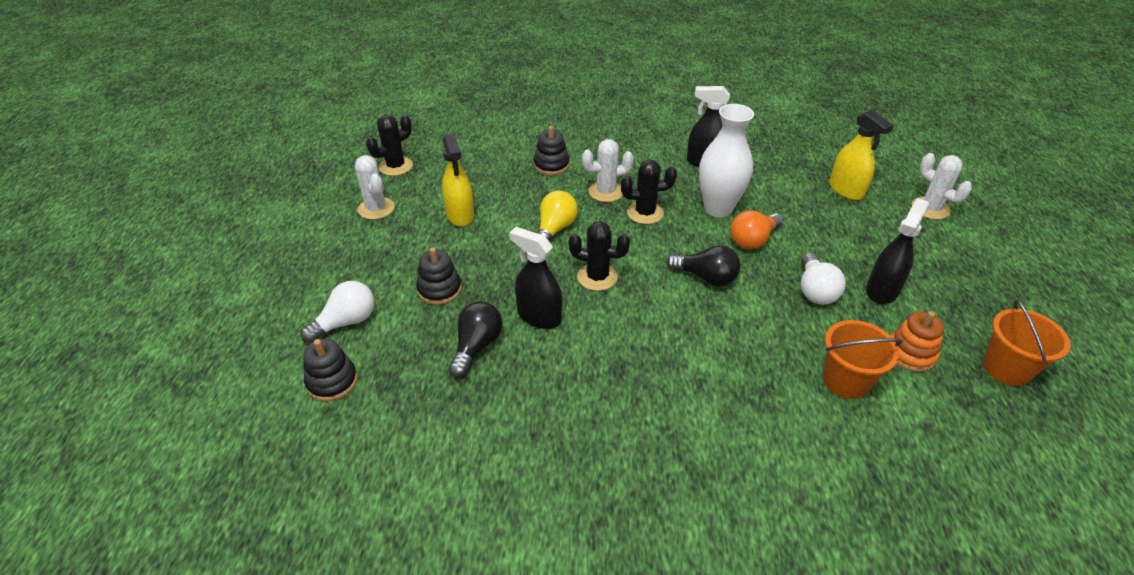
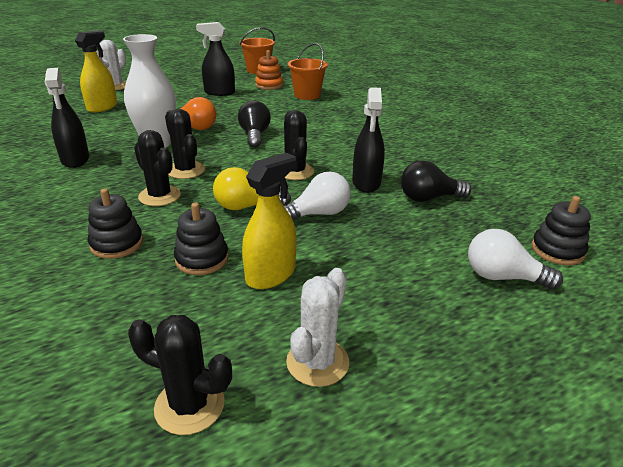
camera: 120 degrees left, 10 degrees down
black stacking toy [416,247,462,305] -> black stacking toy moved to [174,202,229,275]
white cactus [582,139,634,202] -> black cactus [134,130,181,206]
white light bulb [801,253,846,305] -> white light bulb moved to [284,171,351,220]

